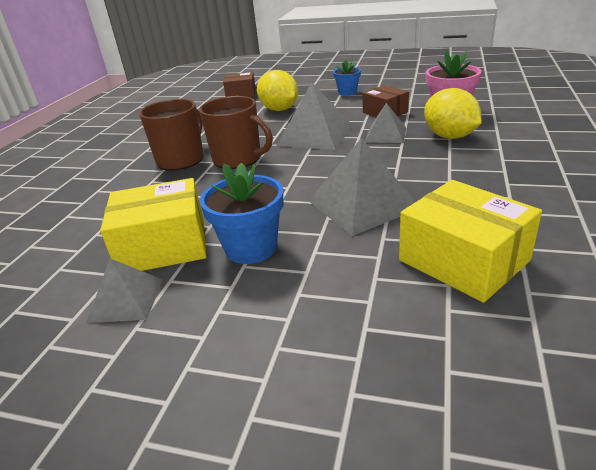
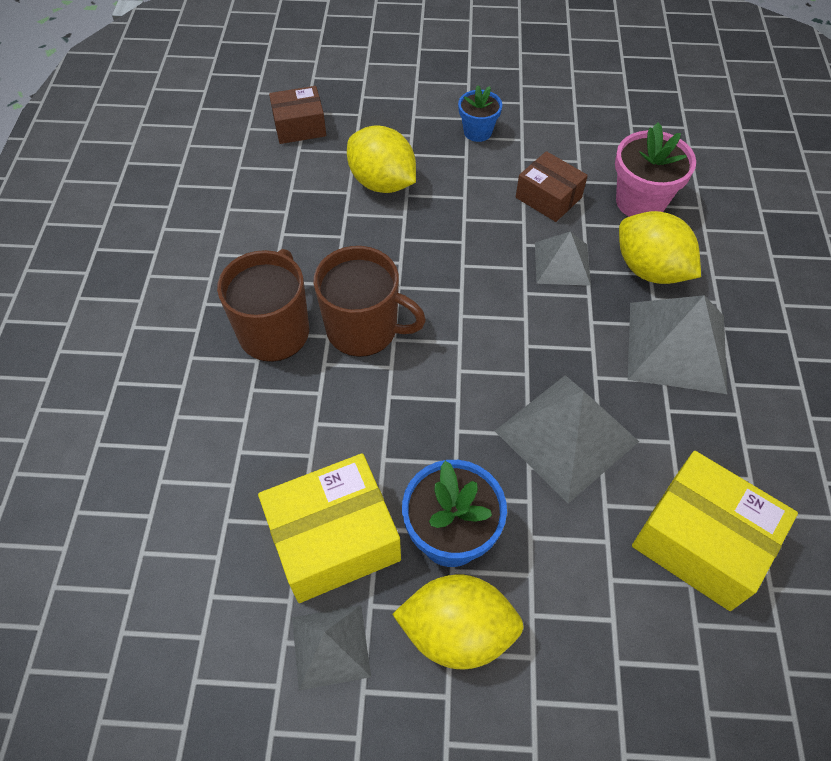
camera: 15 degrees left, 25 degrees up
grey pyramid [276,82,353,150] -> grey pyramid moved to [628,295,727,394]
none -> yellow lemon [392,575,524,669]

